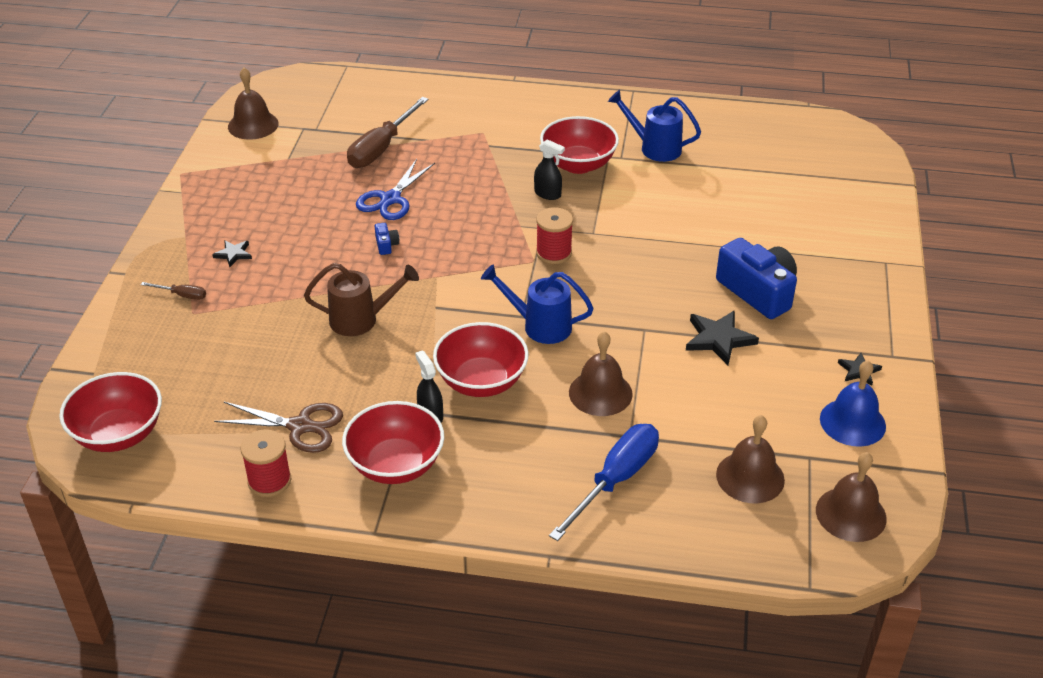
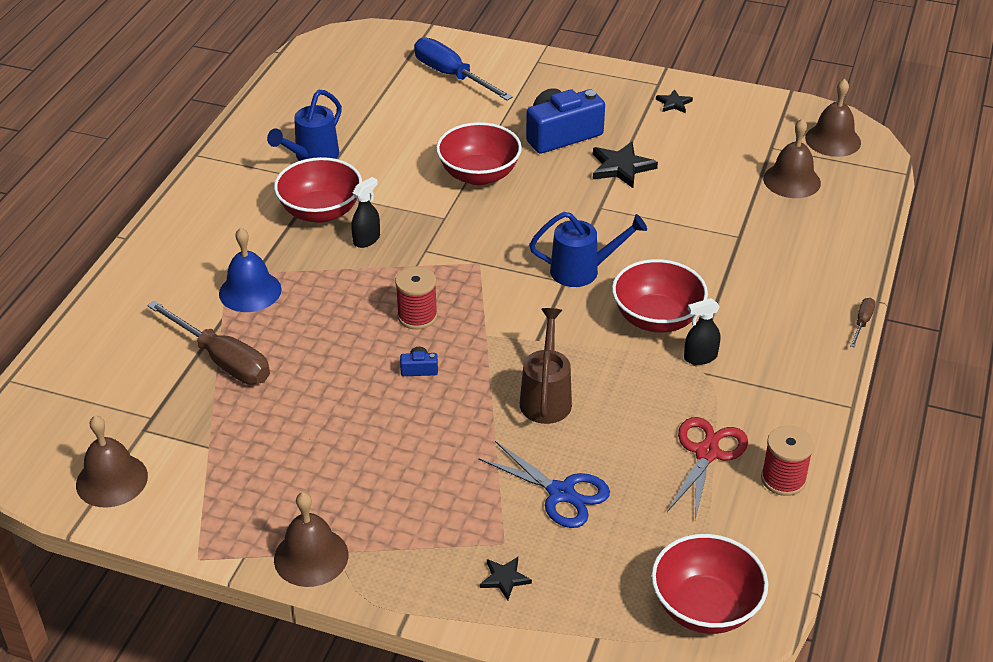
camera: 80 degrees left, 0 degrees up
brown screwdriver [141,282,206,300] -> brown screwdriver moved to [850,298,876,347]
black star [212,240,252,267] -> black star moved to [480,557,532,600]
brown scissors [214,402,343,453] -> red scissors [667,417,748,520]
red bowl [342,401,444,484] -> red bowl moved to [436,122,522,185]
blue scissors [356,159,435,220] -> blue scissors moved to [478,441,610,528]
blue watering can [481,264,594,344] -> blue watering can turned 120 degrees counterclockwise [529,212,647,287]
red spool [536,207,573,264] -> red spool moved to [395,266,438,330]
blue screwdriver [549,424,659,541] -> blue screwdriver moved to [414,37,513,100]
brown bell [569,331,633,416] -> brown bell moved to [274,492,348,587]
blue bell [820,360,886,447] -> blue bell moved to [219,228,282,312]

